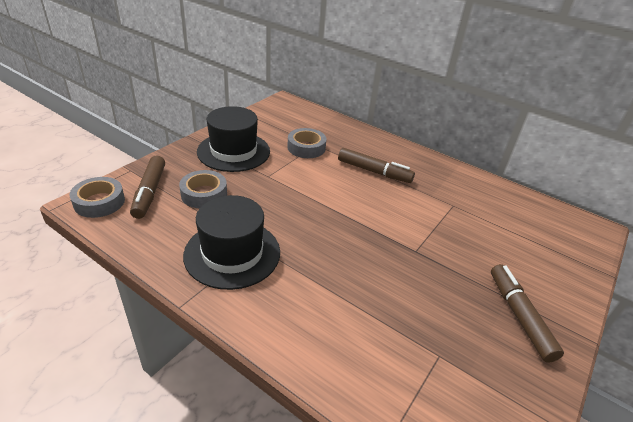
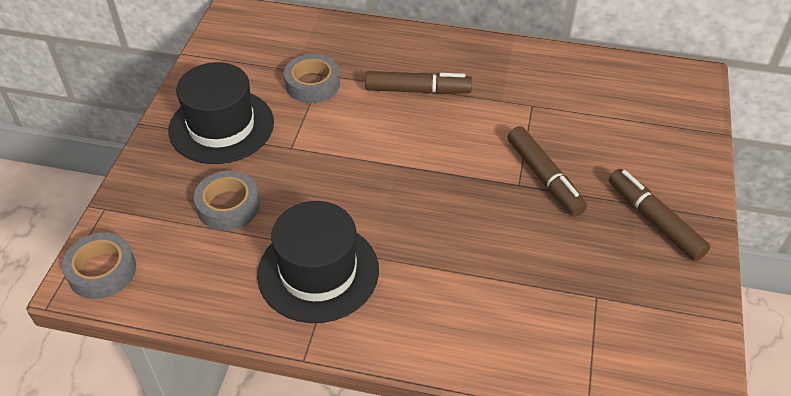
camera: 20 degrees left, 10 degrees up
brown marker [130,156,165,219] -> brown marker moved to [508,126,587,216]

